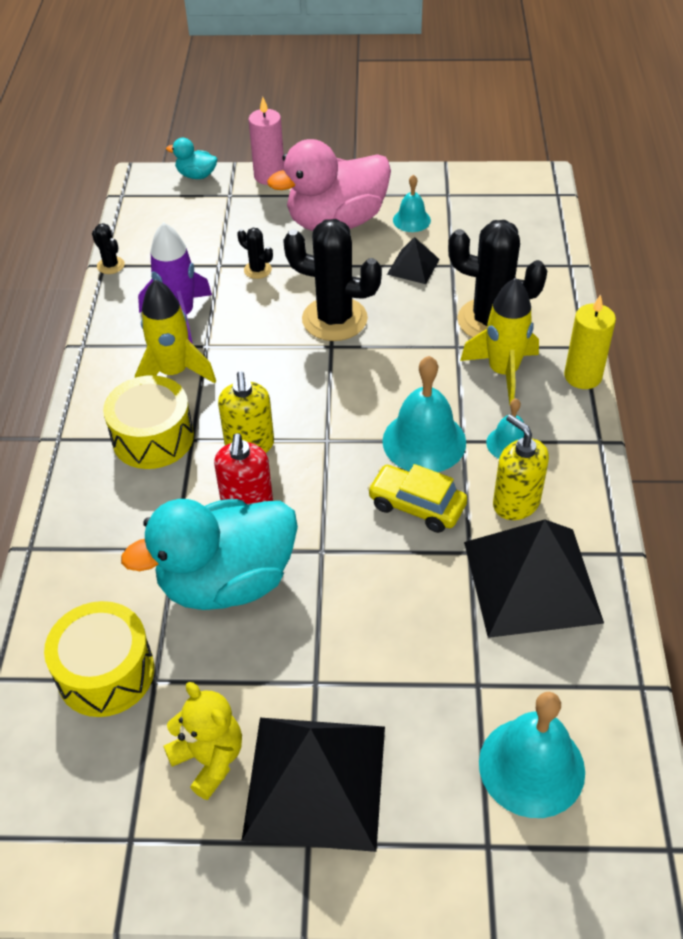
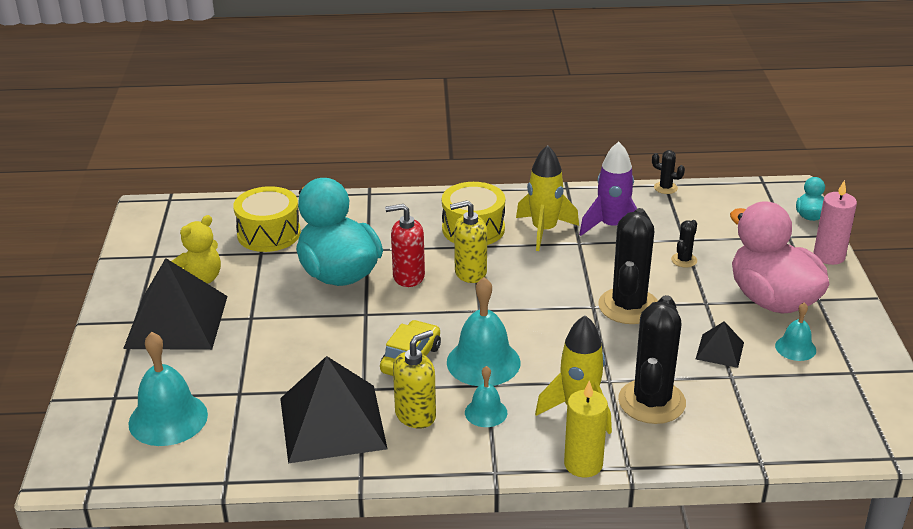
camera: 85 degrees right, 15 degrees down
black cactus [92,223,125,274] -> black cactus turned 75 degrees clockwise [652,150,685,194]

